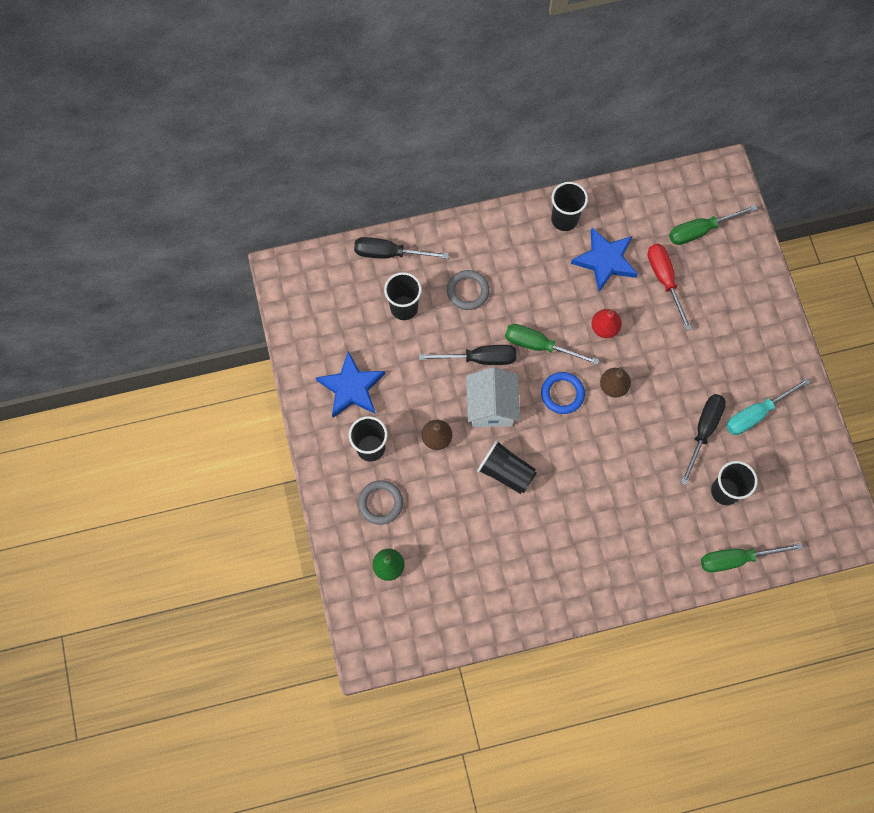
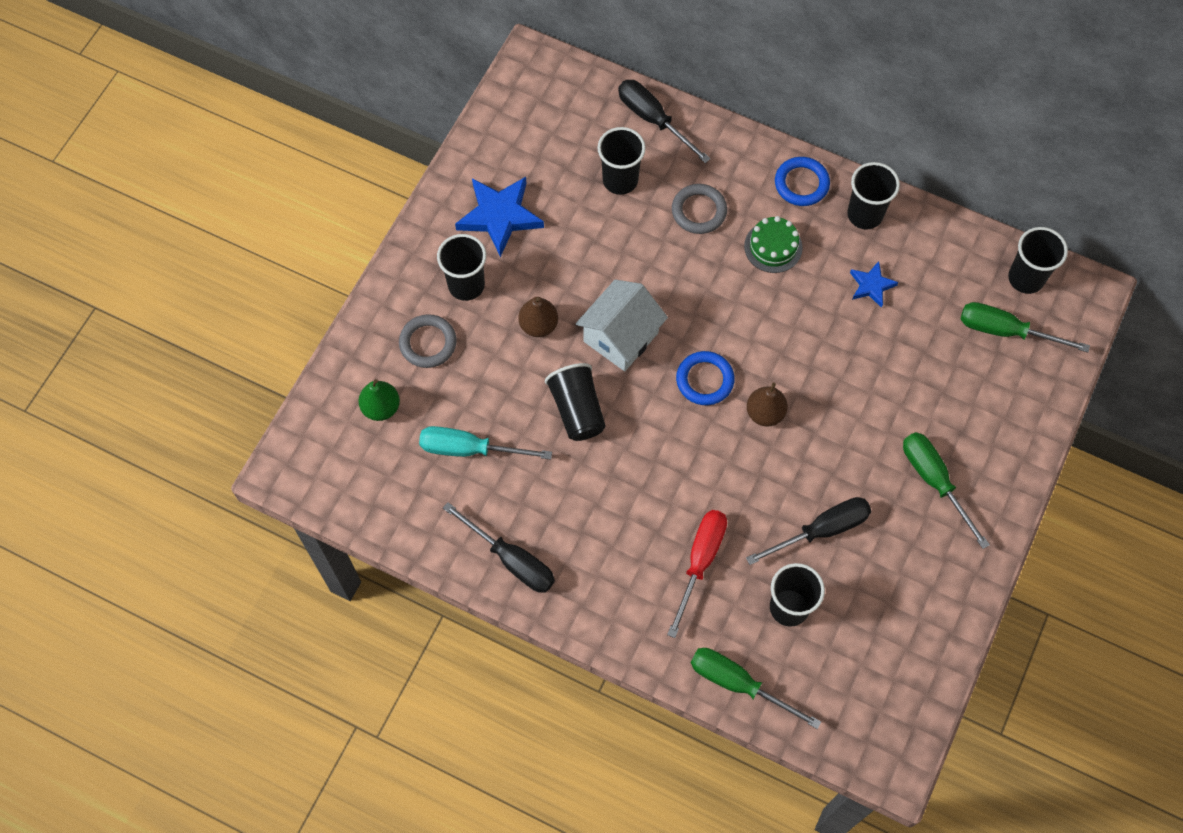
camera: 40 degrees right, 5 degrees down
black screwdriver [419,345,516,365] -> black screwdriver moved to [443,502,555,593]
green screwdriver [505,324,599,365] -> green screwdriver moved to [903,432,990,549]
blue star [571,228,638,292] -> blue star [850,261,899,308], size x0.55
red pear [591,309,622,338] -> none
red screwdriver [647,244,692,331] -> red screwdriver moved to [667,510,727,638]
turquoise screwdriver [726,378,811,435] -> turquoise screwdriver moved to [419,426,552,460]
none -> green cake [744,216,803,273]
none -> blue ring [775,157,830,206]
none -> black cup [1008,227,1068,294]

